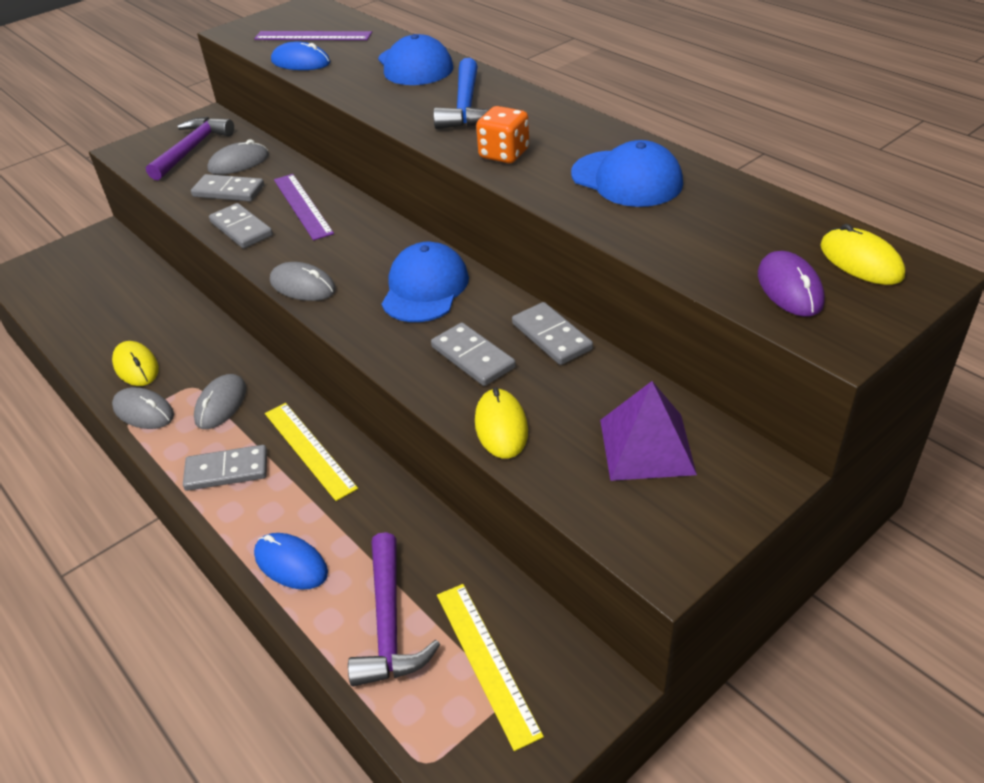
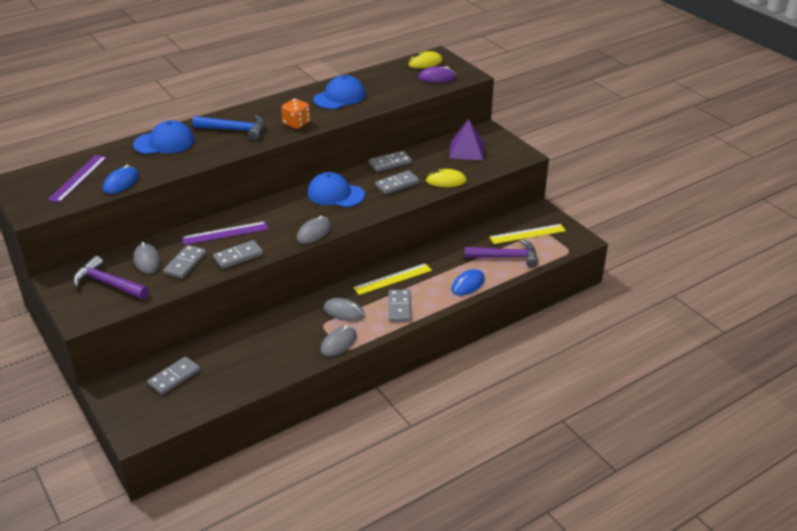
camera: 85 degrees left, 5 degrees down
yellow mouse [112,341,159,386] -> none
none -> grey domino [147,356,200,395]

